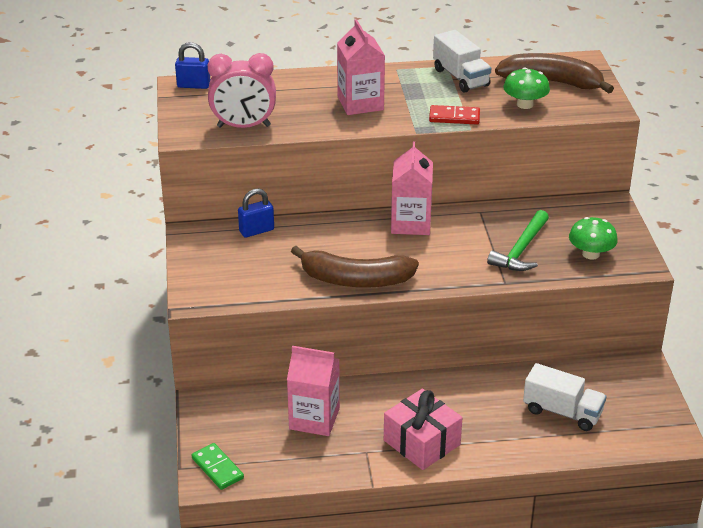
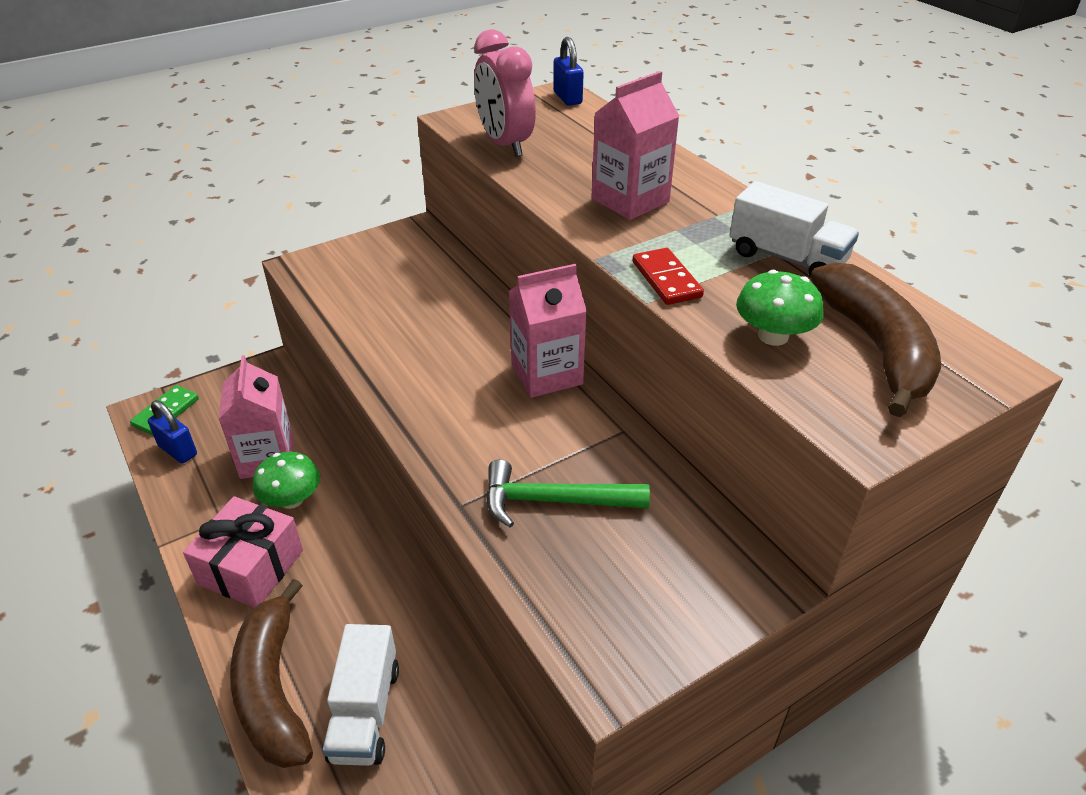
camera: 65 degrees right, 5 degrees up
blue padlock [238,189,274,237] -> blue padlock moved to [148,400,197,463]
brown banana [291,246,419,288] -> brown banana moved to [230,579,313,768]
white truck [433,30,491,93] -> white truck turned 90 degrees counterclockwise [729,181,859,277]
green mushroom [569,217,618,260] -> green mushroom moved to [253,452,320,509]

